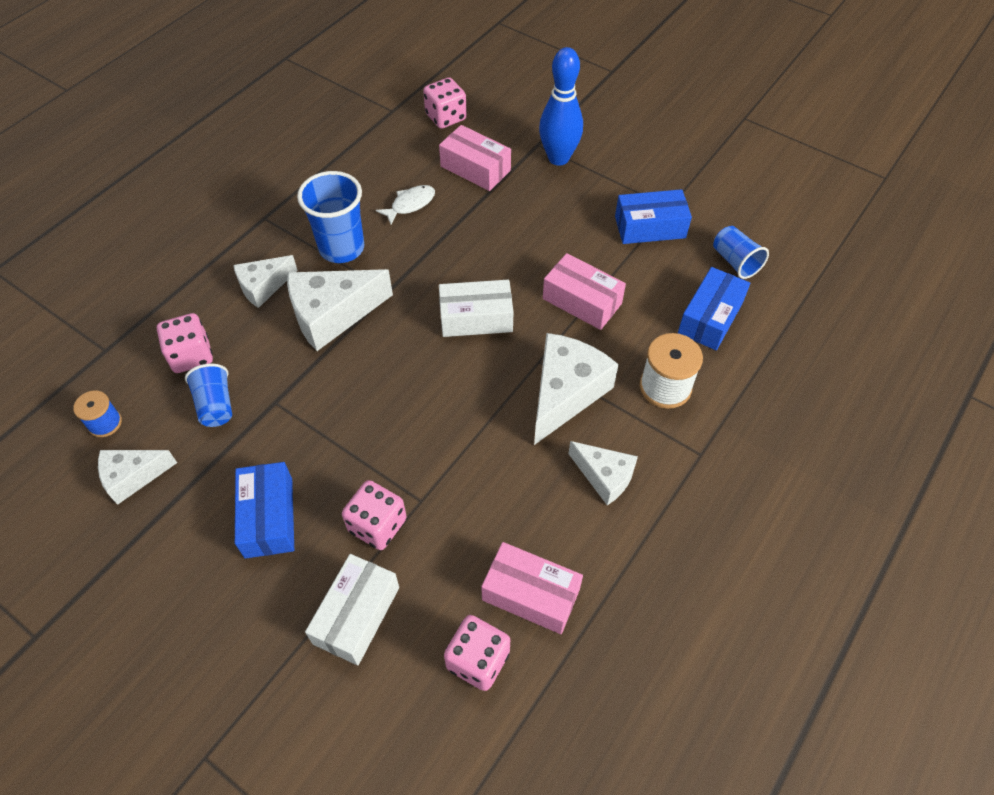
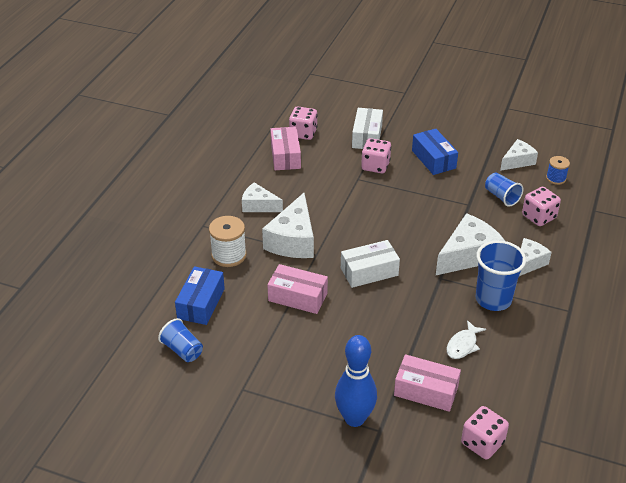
camera: 165 degrees right, 15 degrees down
pink box [481,542,583,634] -> pink box turned 75 degrees clockwise [270,127,301,170]
blue box [615,189,692,244] -> none

